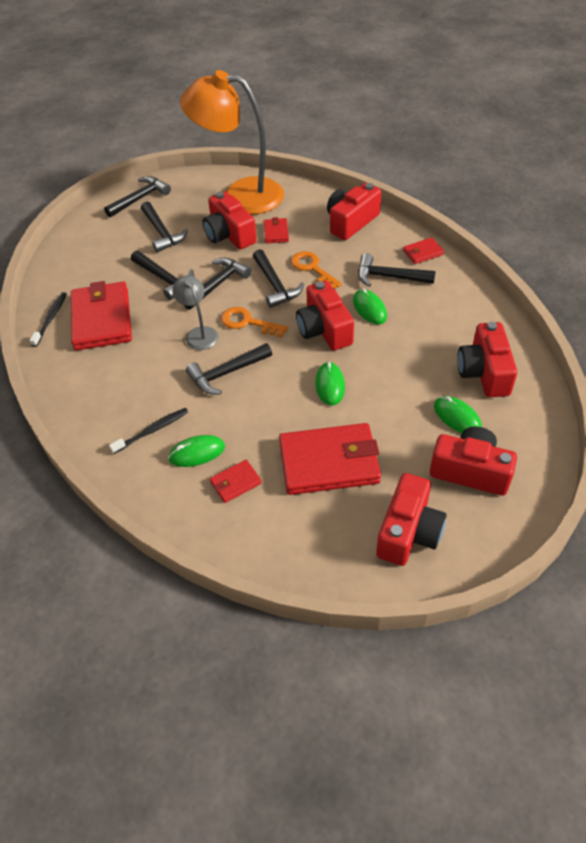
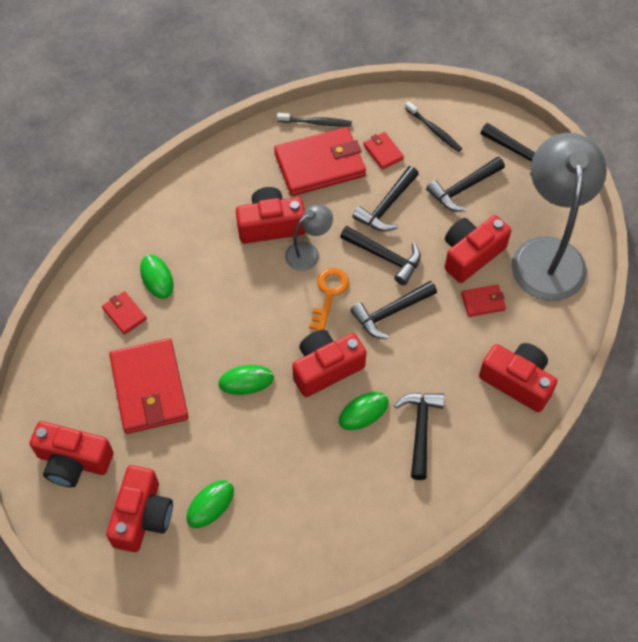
camera: 80 degrees right, 10 degrees up
black toothbrush [109,408,188,454] -> black toothbrush moved to [405,101,462,152]
orange lamp [180,70,284,214] -> grey lamp [511,133,607,301]
black hammer [186,343,272,395] -> none
orange key [291,251,342,289] -> none
red wallet [403,237,444,264] -> red wallet moved to [363,132,404,170]
red camera [457,322,517,397] -> red camera moved to [236,187,306,244]

